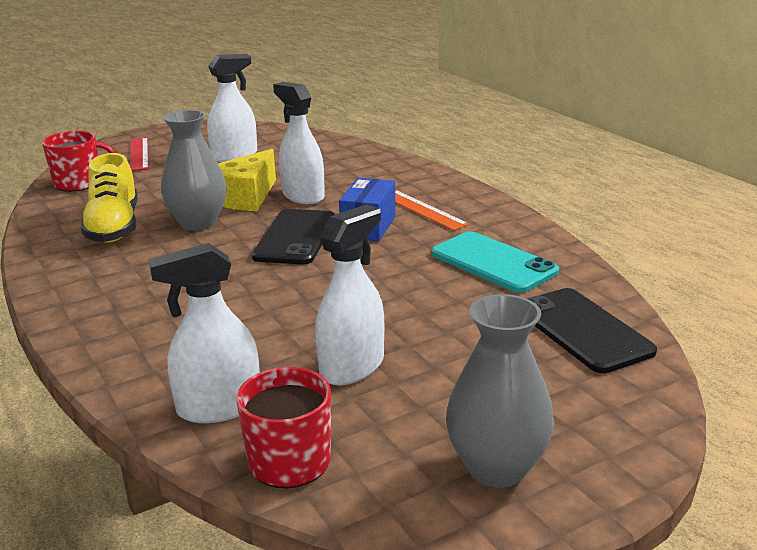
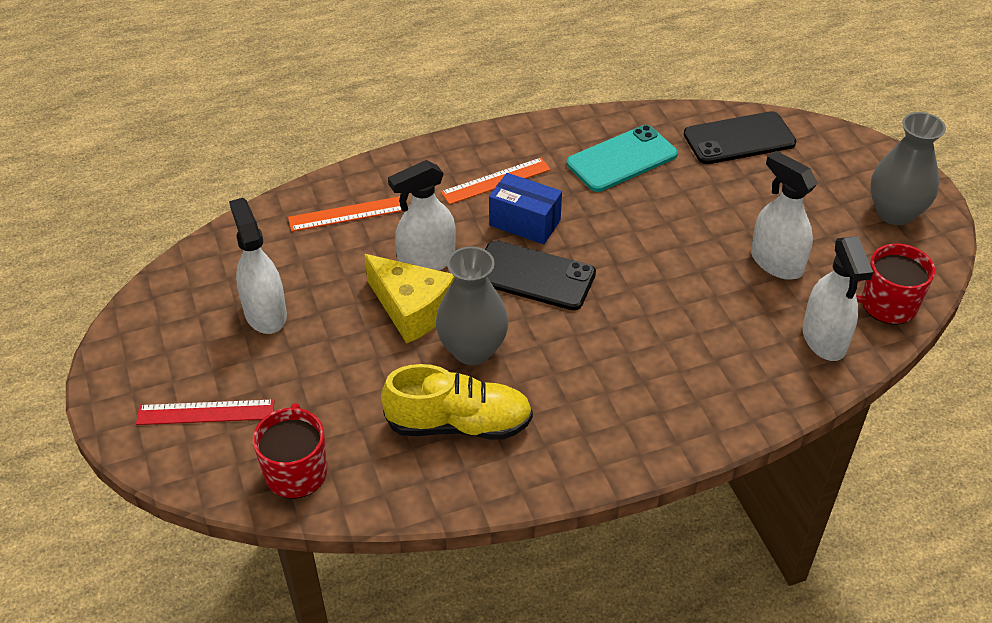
camera: 80 degrees left, 20 degrees up
none -> orange ruler [288,196,402,232]

